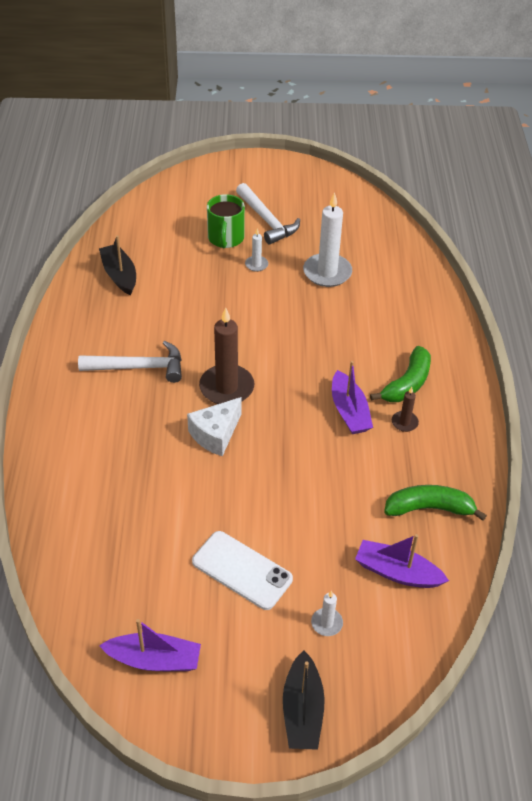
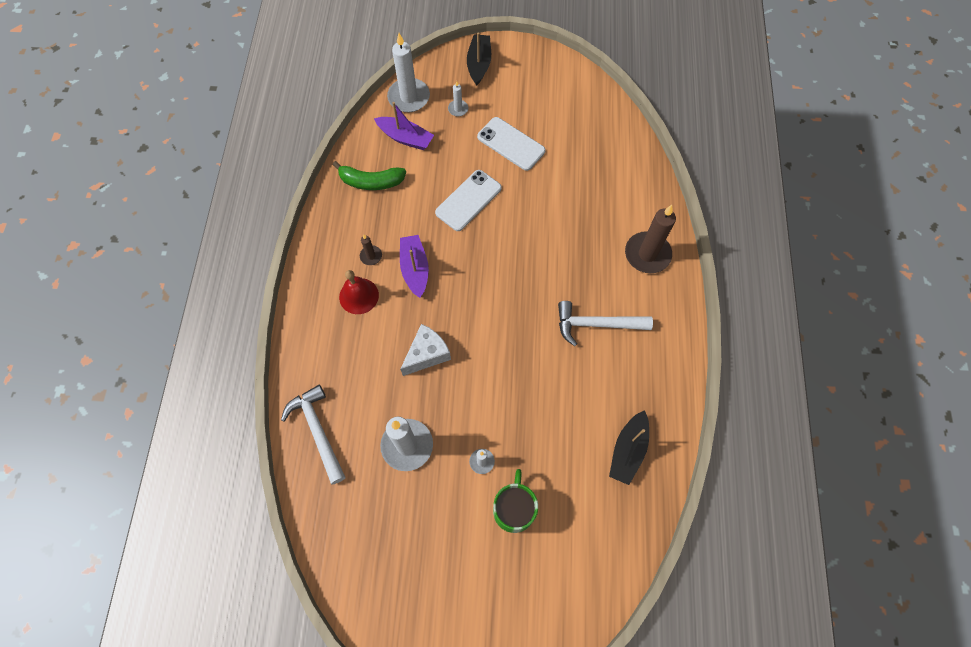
camera: 175 degrees left, 20 degrees up
black boat [99,235,136,295] -> black boat turned 45 degrees clockwise [609,410,649,485]
purple boat [99,619,201,671] -> none
white cheese [187,397,242,456] -> white cheese moved to [400,324,451,376]
brown candle [199,307,254,404] -> brown candle moved to [625,205,676,273]
white hammer [236,183,300,245] -> white hammer moved to [281,385,346,484]
green banana [370,346,431,402] -> red bell [339,270,379,314]
none -> white candle [387,33,430,112]
none -> white phone [435,170,502,231]

